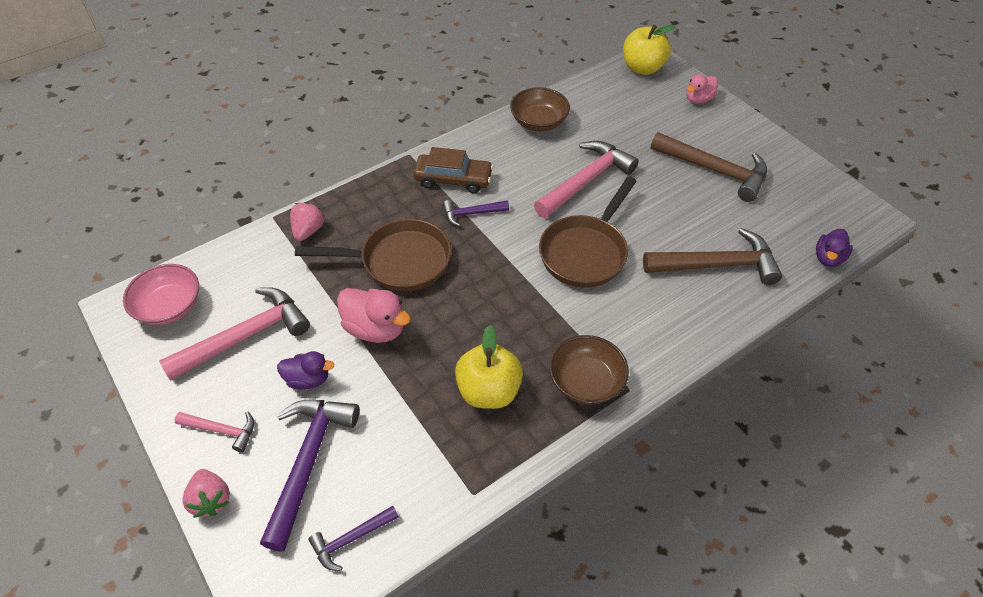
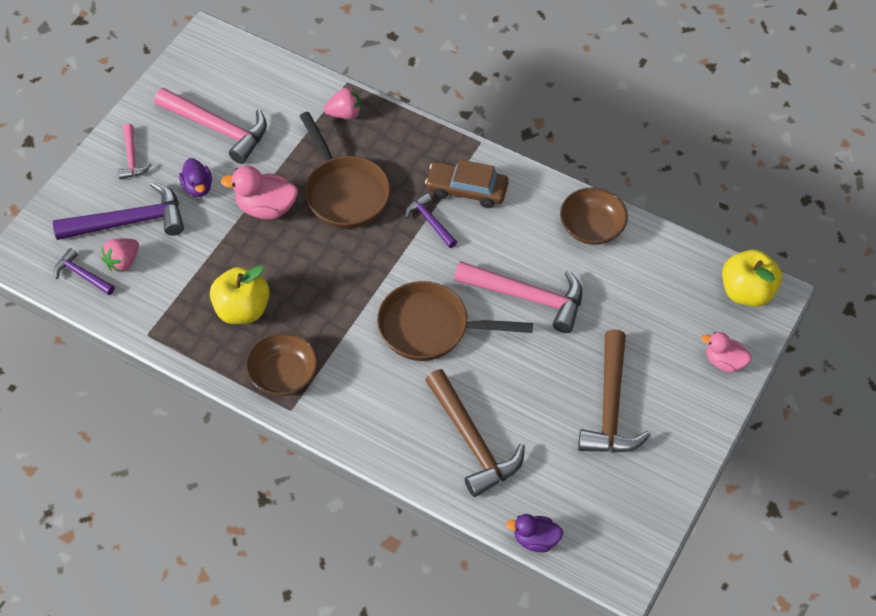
camera: 65 degrees right, 5 degrees up
pink bowl [123,264,199,325] -> none
pink strawberry [182,469,230,518] -> pink strawberry moved to [101,238,139,272]
pink duck [337,288,411,343] -> pink duck turned 90 degrees clockwise [221,166,298,220]
brown car [413,147,493,193] -> brown car turned 120 degrees clockwise [425,159,509,208]

